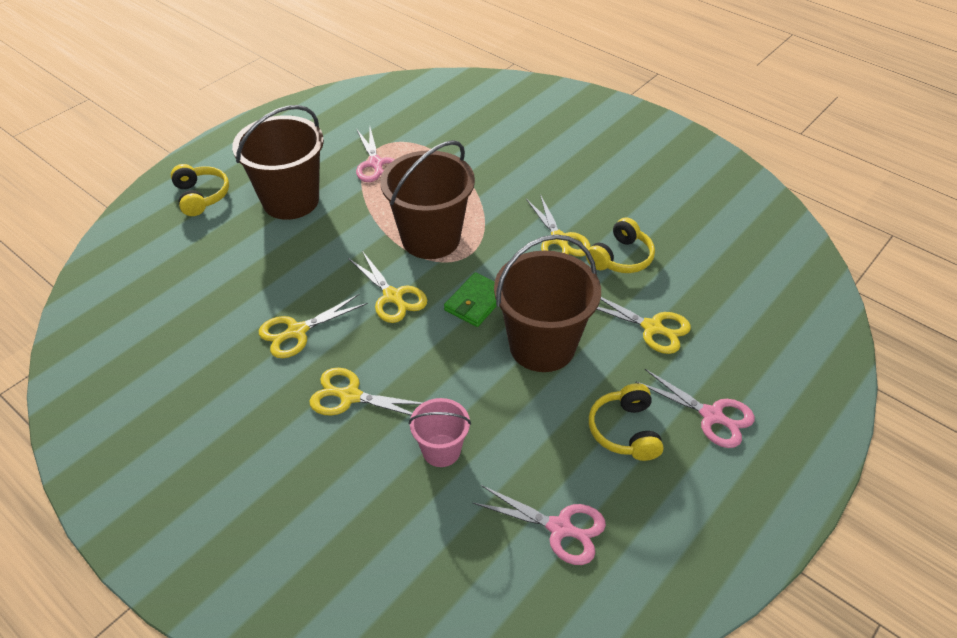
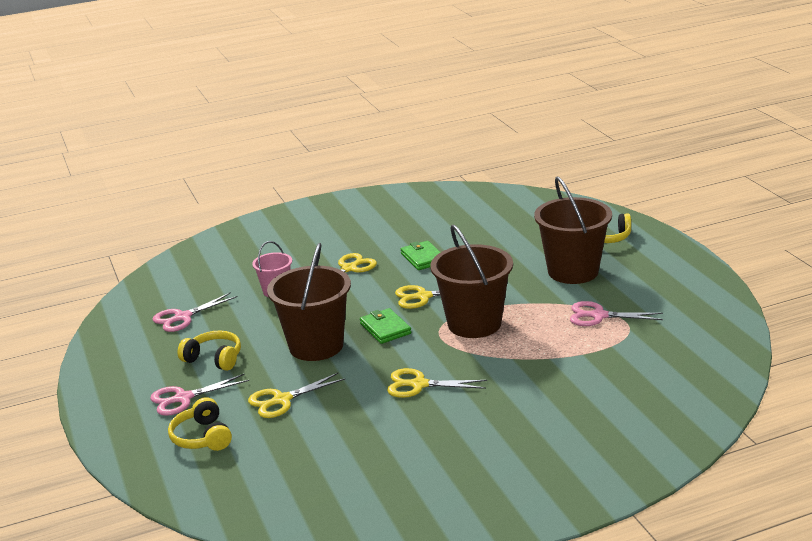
camera: 120 degrees right, 20 degrees down
yellow scissors [259,294,368,358] -> green wallet [401,241,440,270]
yellow headphones [586,217,655,273] -> yellow headphones moved to [168,397,232,451]

